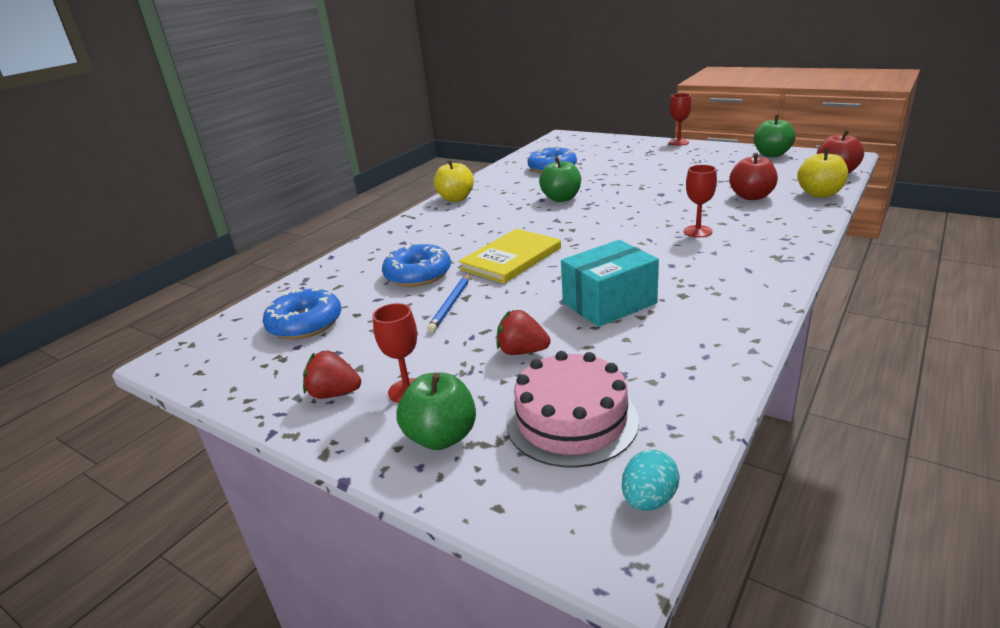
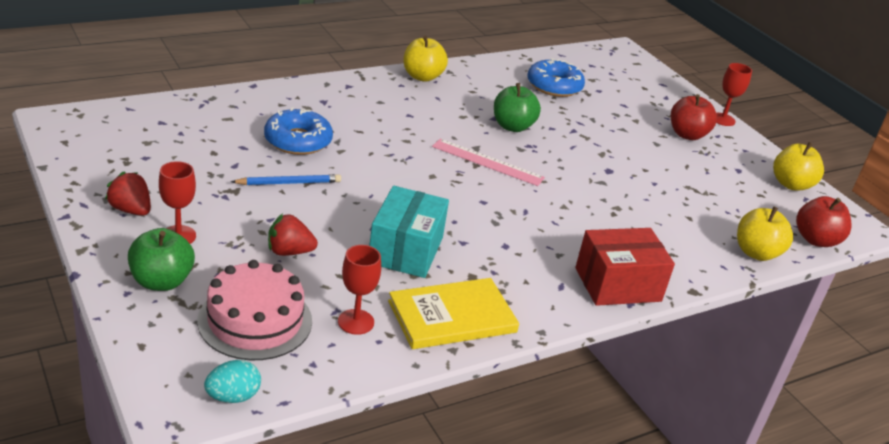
camera: 20 degrees right, 5 degrees up
blue donut [263,287,341,339] -> none
blue pencil [427,274,470,333] -> blue pencil turned 150 degrees counterclockwise [231,174,341,185]
yellow book [459,229,561,284] -> yellow book moved to [388,278,519,349]
red strawberry [496,310,550,355] -> red strawberry turned 45 degrees counterclockwise [268,214,318,256]
turquoise box [561,240,659,327] -> turquoise box turned 75 degrees counterclockwise [369,186,449,278]
red goblet [683,165,717,238] -> red goblet moved to [338,245,381,335]
red apple [729,153,778,200] -> red apple moved to [671,94,717,140]
green apple [754,115,796,157] -> yellow apple [773,142,824,190]
none -> pink ruler [432,139,545,186]
none -> red box [575,228,675,306]

